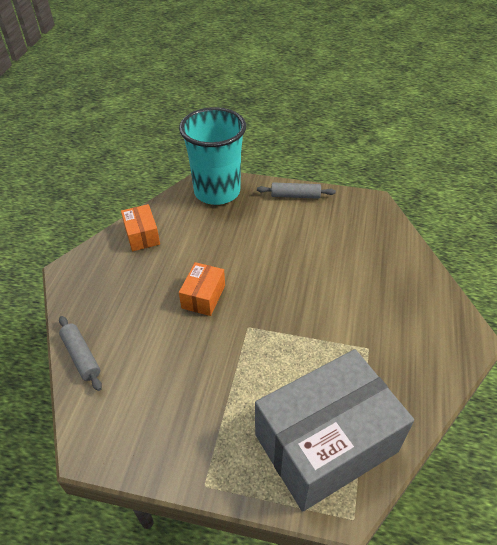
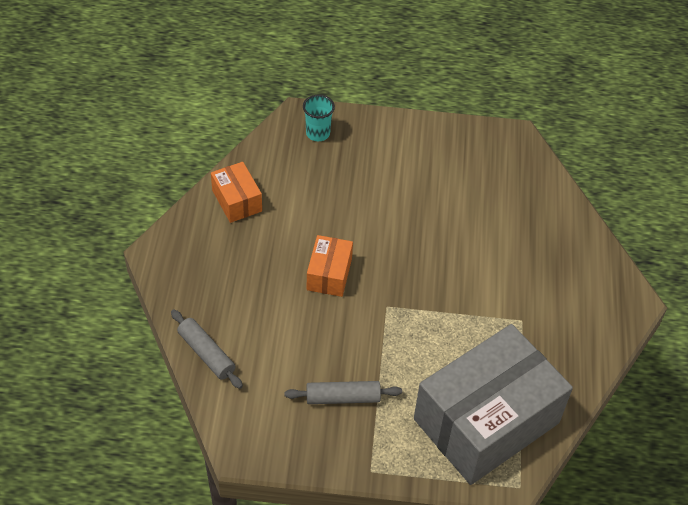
camera: 10 degrees left, 5 degrees up
turquoise cup [179,107,246,205] -> turquoise cup [303,95,335,141], size x0.41
grey rolling pin [257,182,336,199] -> grey rolling pin moved to [285,381,402,404]

